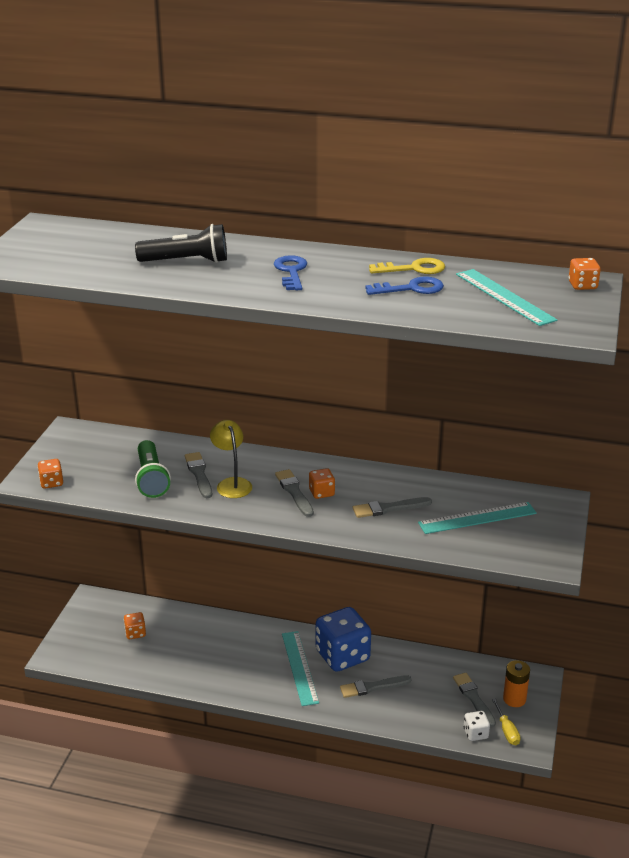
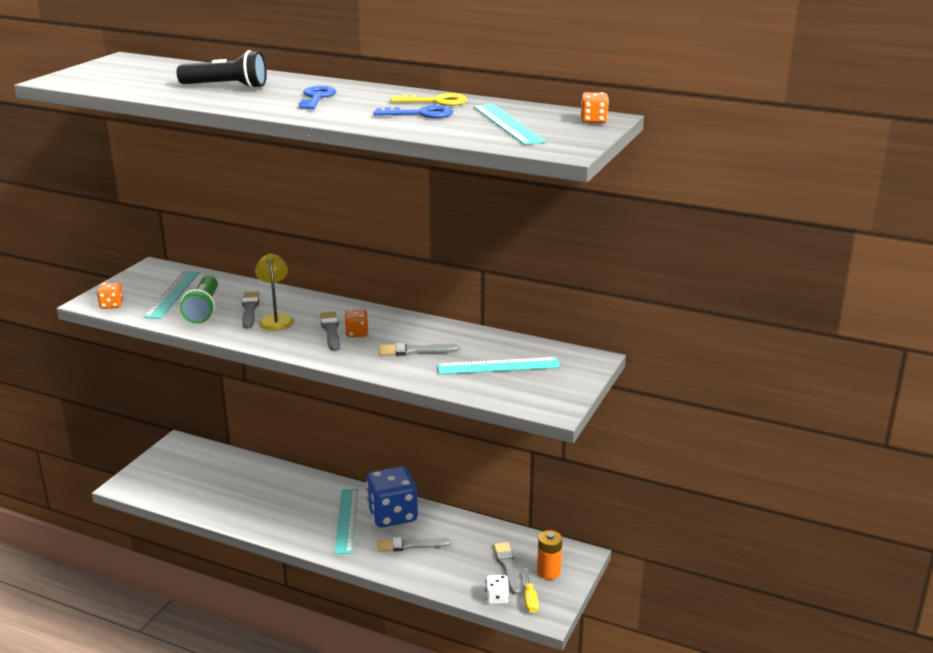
camera: 10 degrees right, 5 degrees down
orange dice [124,612,146,639] -> none
none -> turquoise ruler [143,271,200,319]

